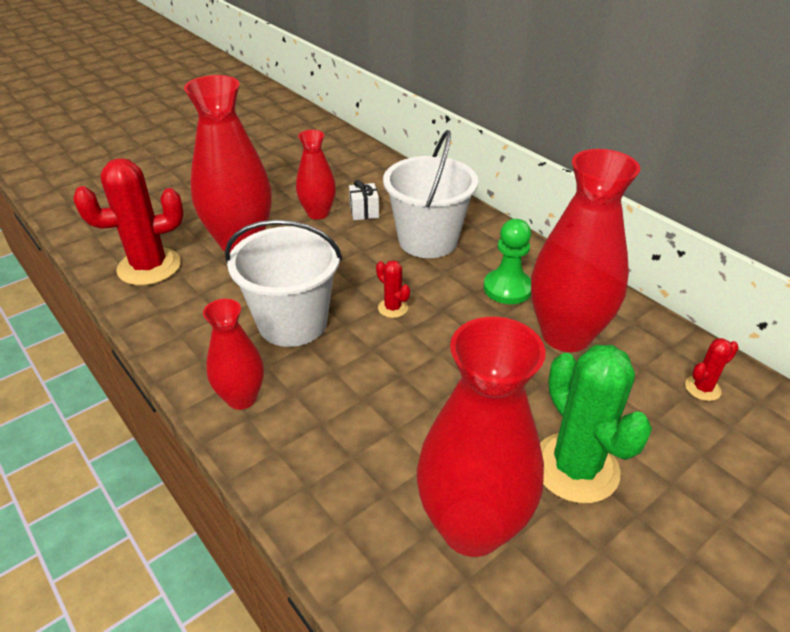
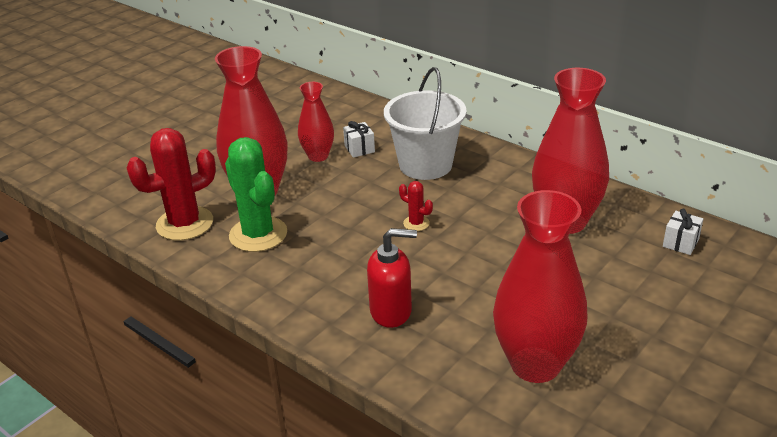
camera: 10 degrees left, 5 degrees down
red vase [203,299,264,410] -> none
white bucket [225,220,342,347] -> none
green pawn [483,219,531,304] -> none
green cactus [540,345,652,503] -> green cactus moved to [225,137,287,252]
red cactus [685,338,739,401] -> white gift [663,209,703,255]
none -> red soap dispenser [367,228,417,328]

